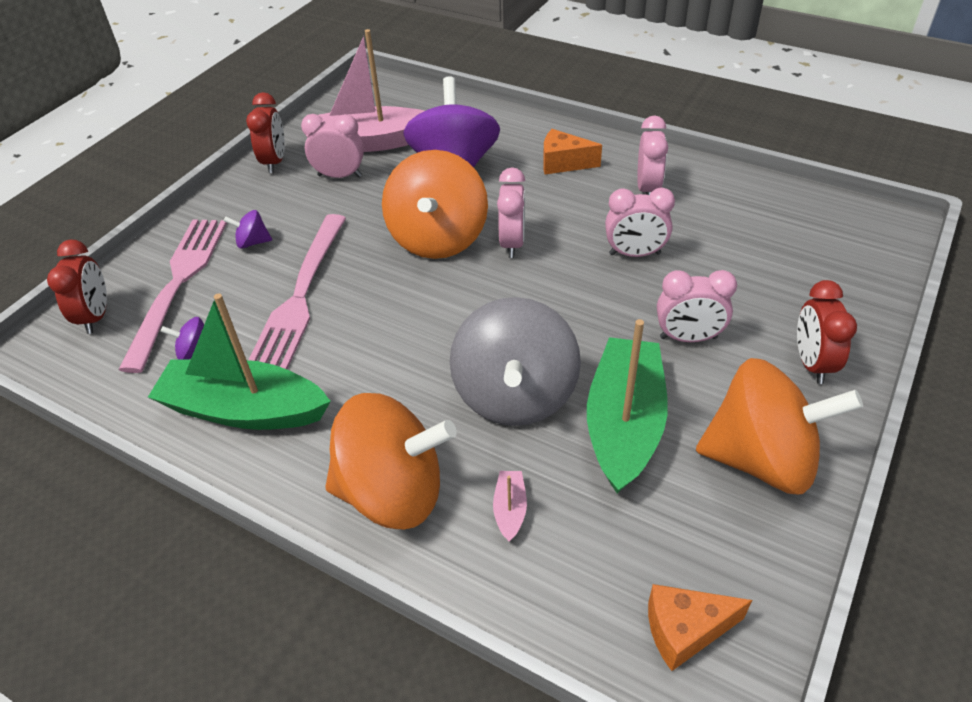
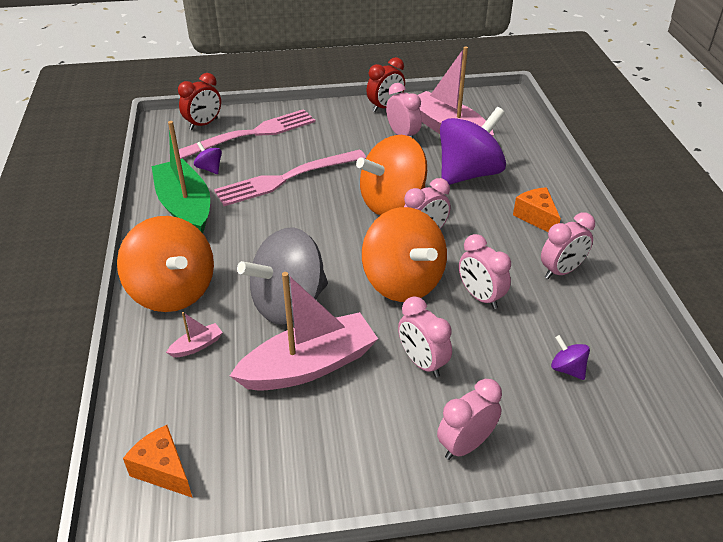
camera: 50 degrees right, 5 degrees down
purple spinning top [224,210,272,249] -> purple spinning top moved to [551,335,590,380]
green boat [587,319,668,494] -> pink boat [230,272,378,391]
orange spinning top [696,358,863,495] -> orange spinning top moved to [362,207,447,302]
red clock [797,280,857,384] -> pink clock [437,379,502,460]

